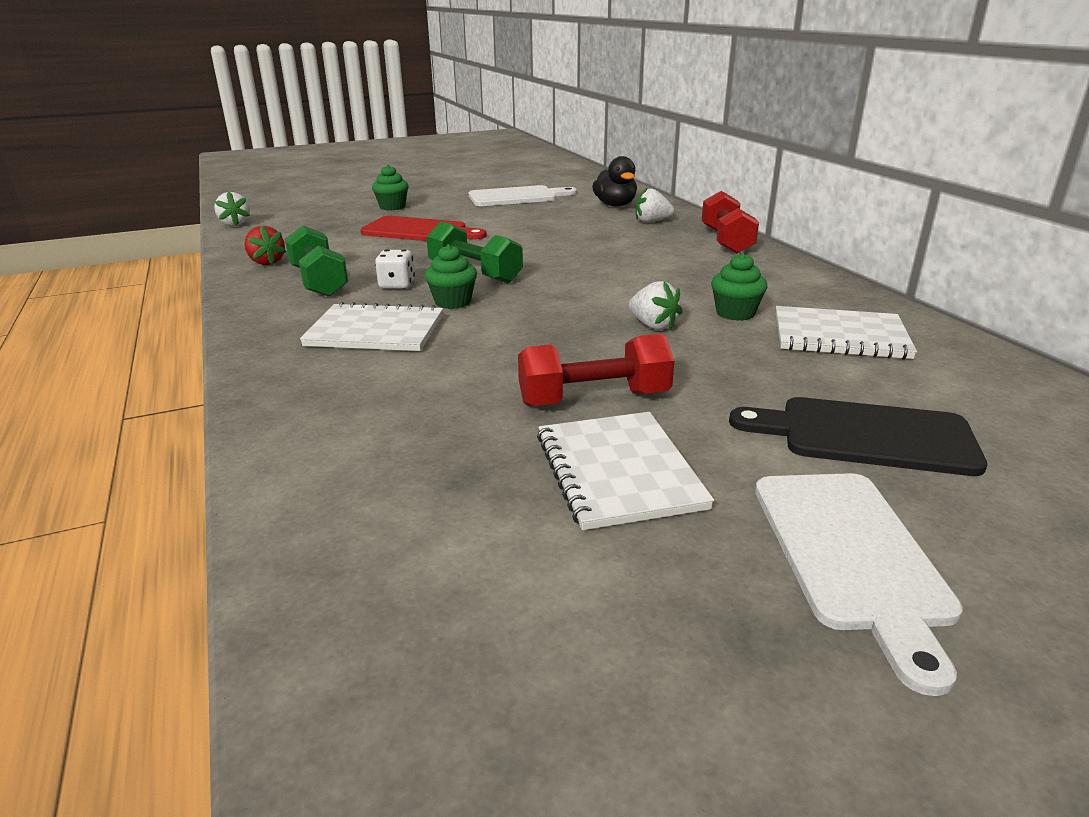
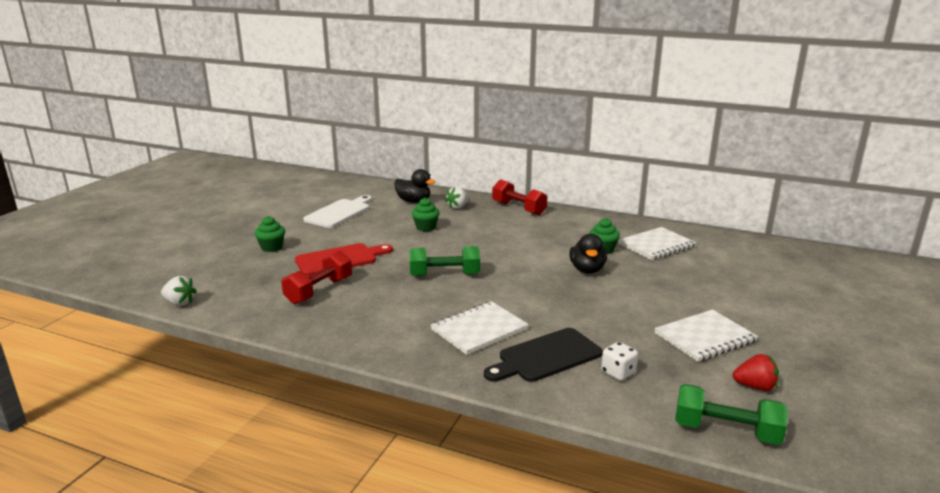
camera: 45 degrees left, 5 degrees down
red strawberry [244,225,286,265] -> red strawberry moved to [733,354,779,391]
green dumbbell [285,225,348,297] -> green dumbbell moved to [675,384,788,445]
white dice [375,249,415,289] -> white dice moved to [601,342,638,381]
green cupcake [425,244,477,309] -> green cupcake moved to [412,198,440,231]
red dumbbell [518,334,674,407] -> red dumbbell moved to [281,250,352,304]
white notebook [537,412,714,530] -> white notebook turned 60 degrees counterclockwise [654,309,758,362]
white strawberry [629,281,683,330] -> black duck [569,233,607,274]
black cutting board [729,397,987,476] -> black cutting board moved to [484,328,603,382]
white cutting board [755,473,963,696] -> none

